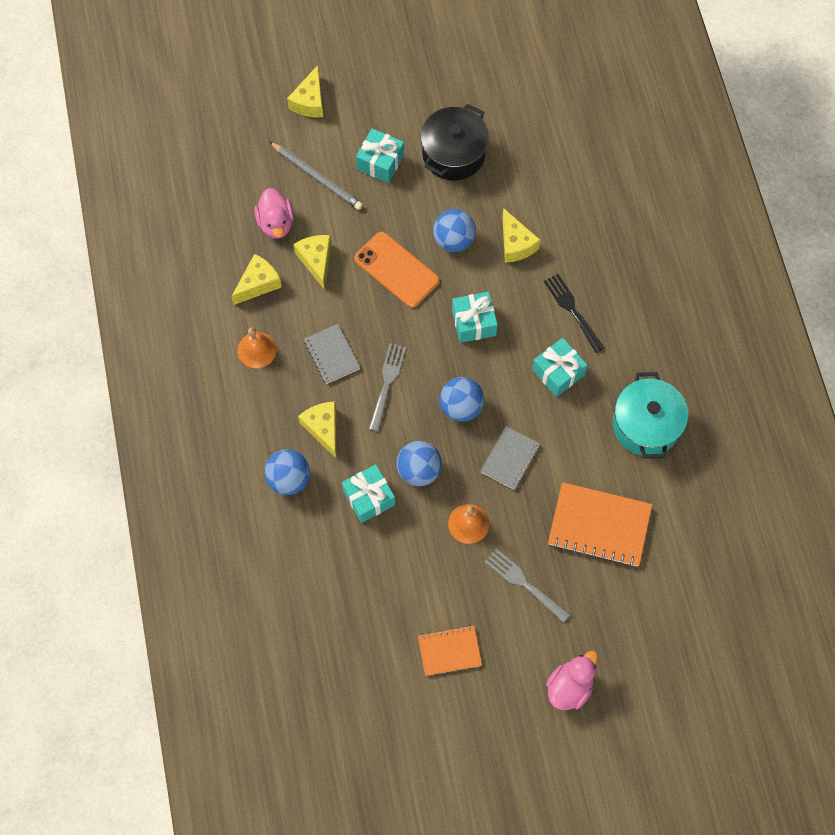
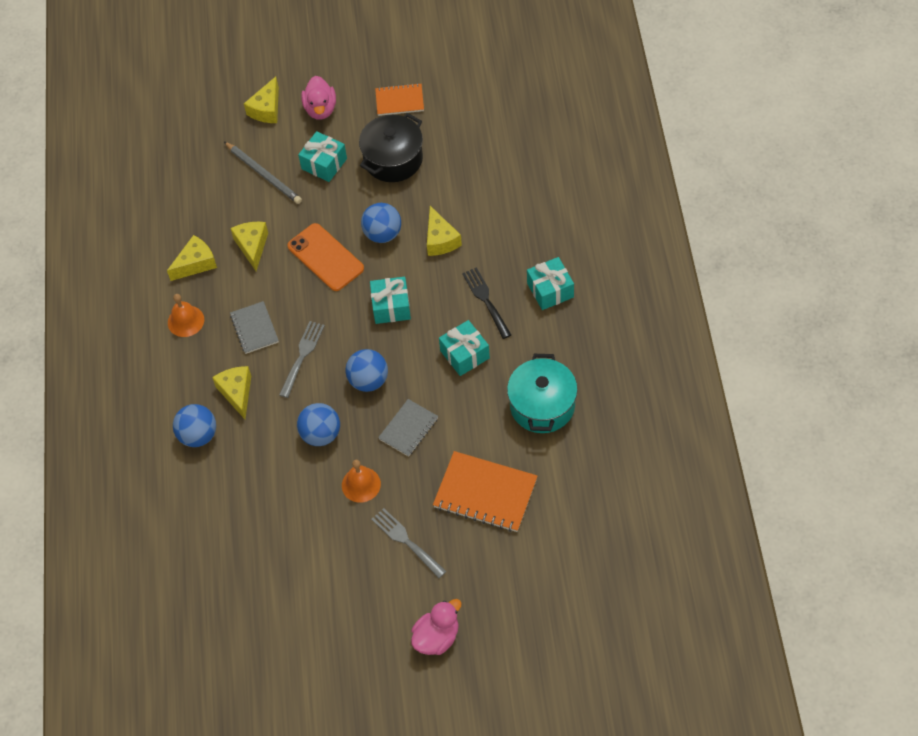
camera: 10 degrees right, 10 degrees down
pink duck [254,188,294,239] -> pink duck moved to [301,76,336,120]
turquoise gift [342,464,395,523] -> turquoise gift moved to [527,257,574,310]
orange notebook [418,625,482,676] -> orange notebook moved to [375,83,424,116]

